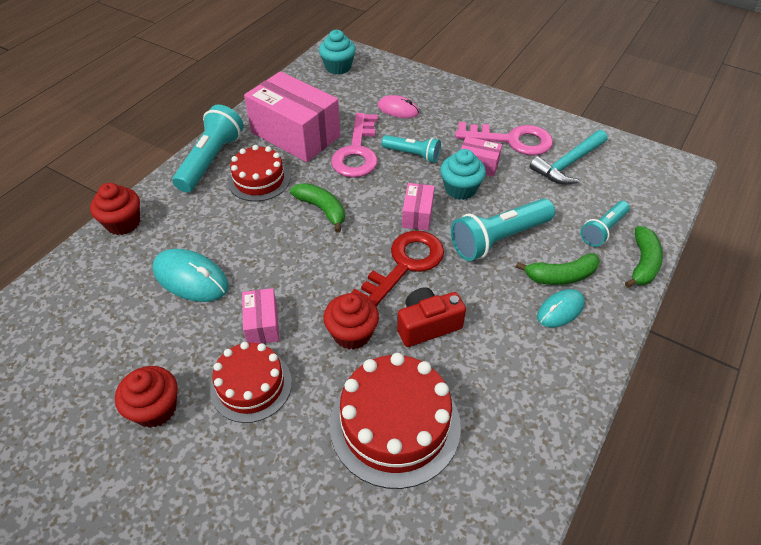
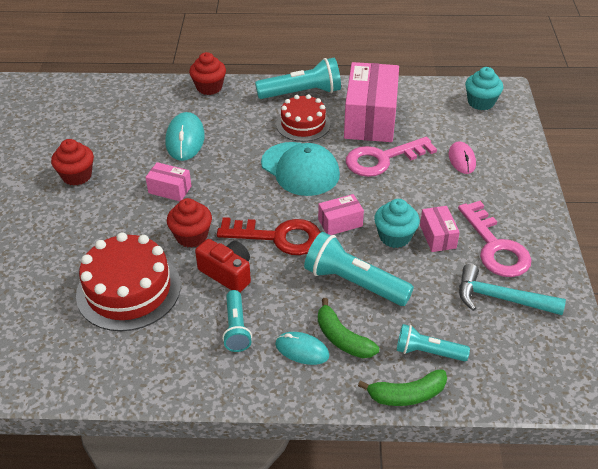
camera: 60 degrees right, 5 degrees down
red cake [210,342,292,423] -> none
pink box [242,288,279,344] -> pink box turned 60 degrees clockwise [145,162,191,201]
green banana [290,183,345,233] -> turquoise cap [261,142,340,196]
turquoise flashlight [382,135,441,163] -> turquoise flashlight moved to [222,290,252,352]

